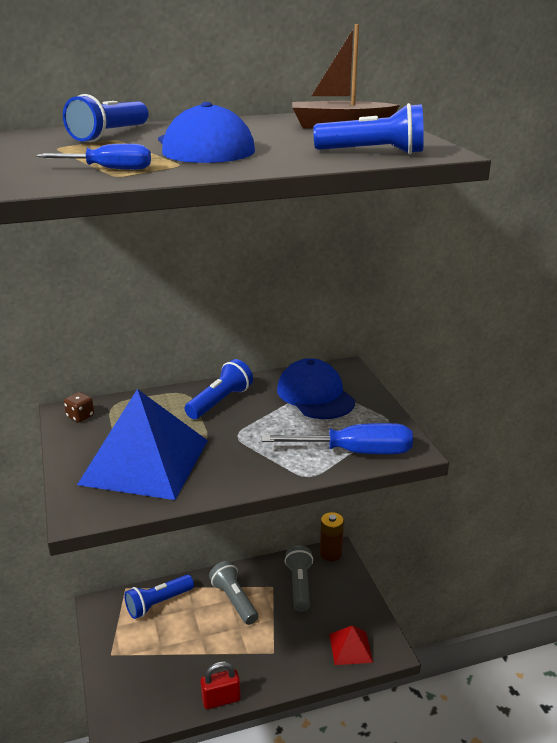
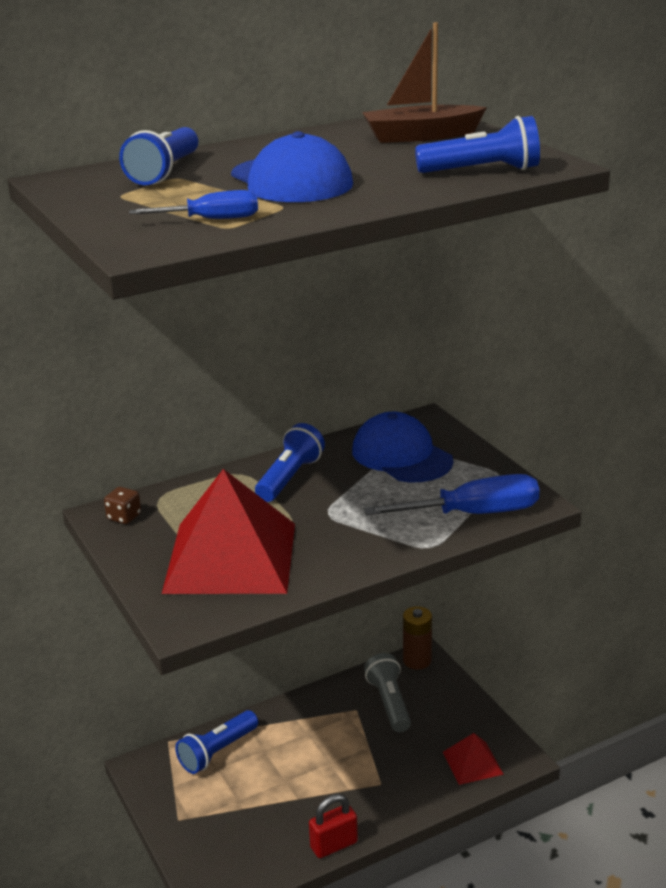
camera: 10 degrees left, 0 degrees up
blue pyramid [77,389,208,500] -> red pyramid [162,469,295,594]
grey flashlight [209,561,258,625] -> none

